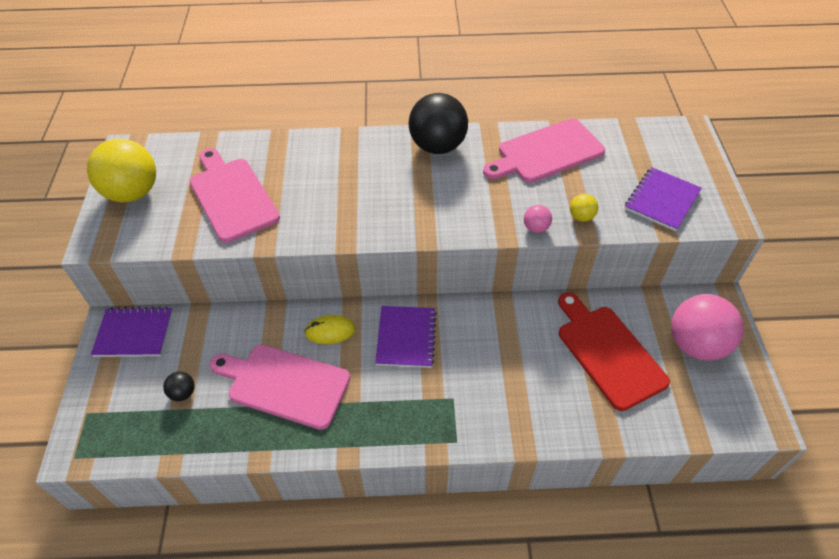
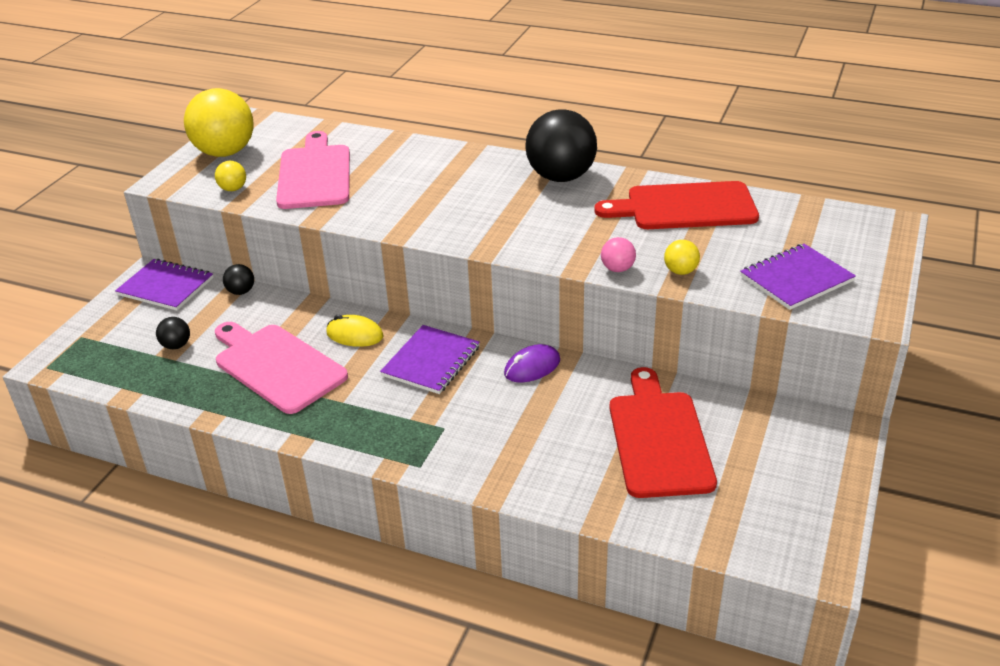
camera: 25 degrees right, 15 degrees down
pink cutting board [483,119,605,183] -> red cutting board [594,181,759,229]
pink ball [671,294,744,361] -> none
none -> yellow ball [215,161,246,191]
none -> black ball [223,264,254,295]
none -> purple mouse [504,344,560,382]

